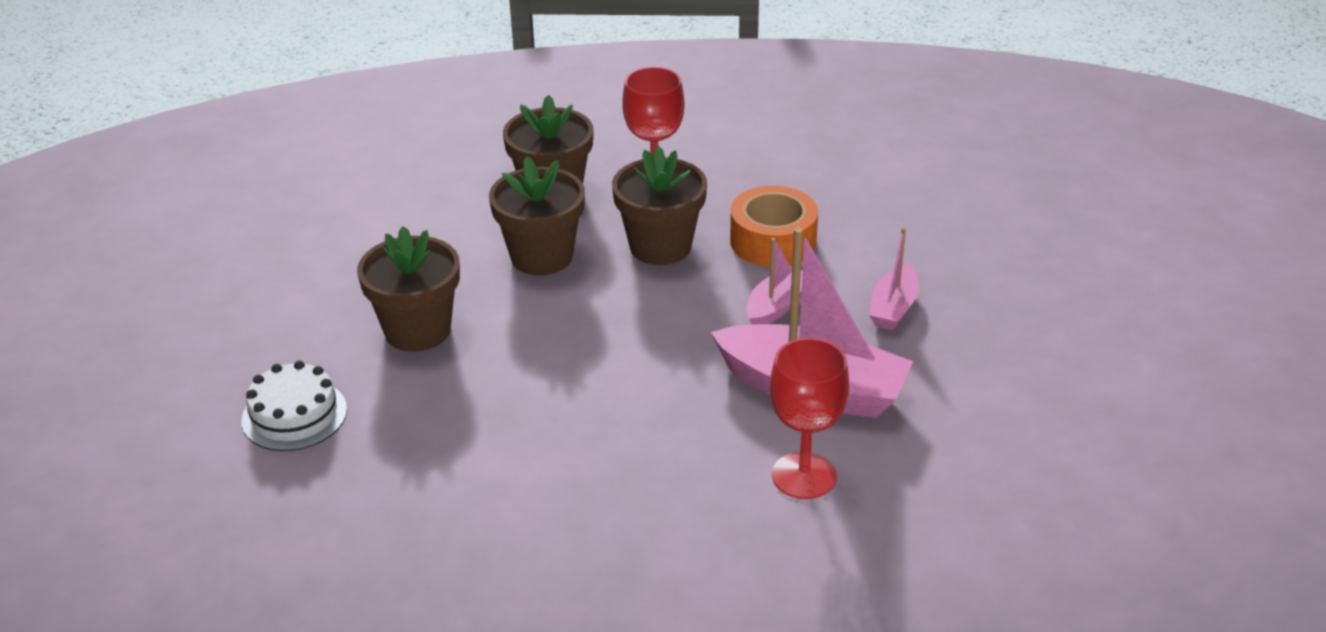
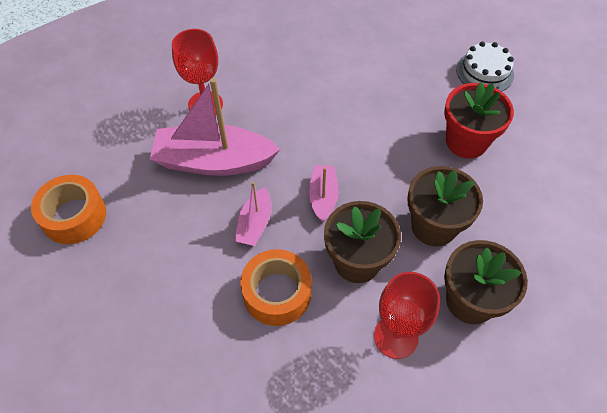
camera: 160 degrees right, 20 degrees up
brown flower pot [357,226,460,352] -> red flower pot [444,82,514,159]
pink boat [869,227,919,330] -> pink boat moved to [309,165,339,222]
none -> orange tape [31,175,106,244]

